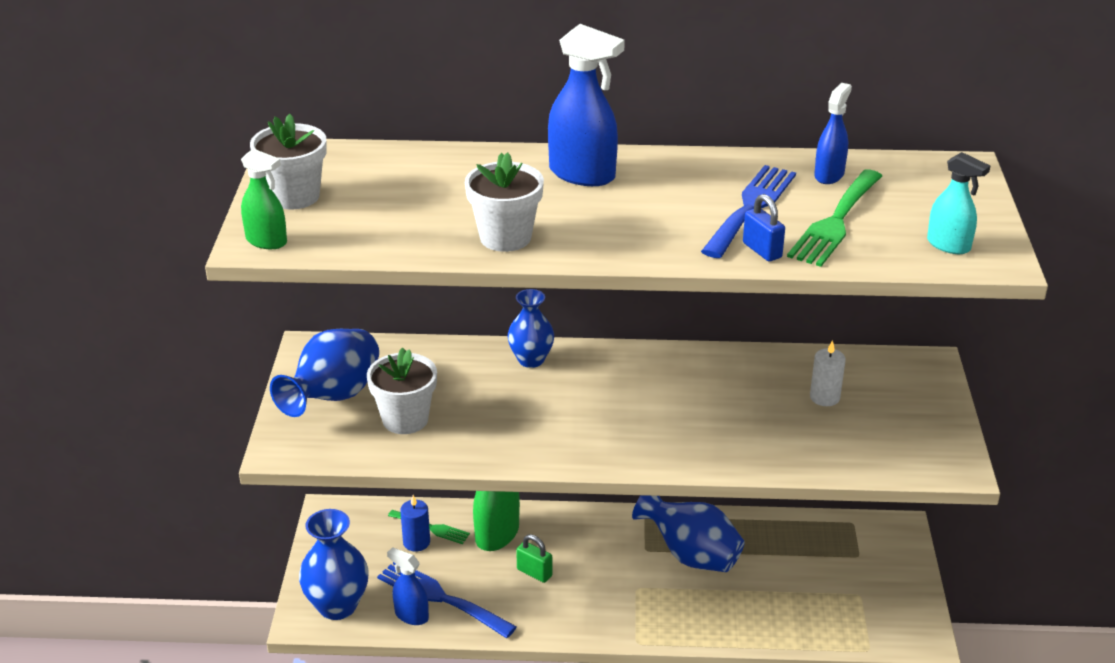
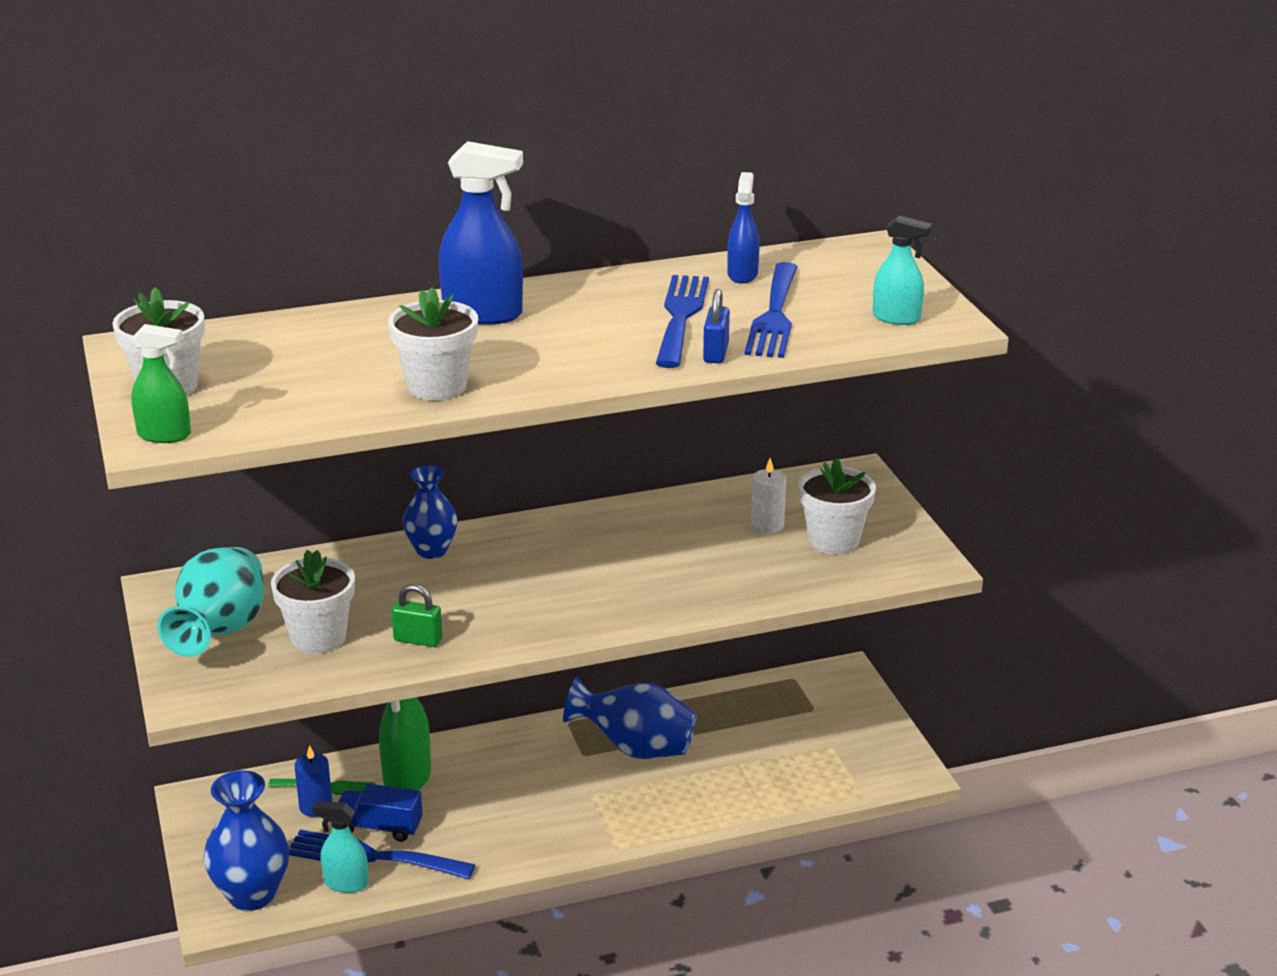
camera: 20 degrees left, 5 degrees down
blue vase [270,329,379,417] -> turquoise vase [157,547,264,657]
blue spray bottle [387,547,429,625] -> turquoise spray bottle [313,801,369,893]
green padlock [516,534,552,583] -> green padlock moved to [391,584,442,647]
blue padlock [743,194,785,262] -> blue padlock turned 60 degrees clockwise [703,289,730,363]
green fork [787,170,882,267] -> blue fork [744,262,798,358]
none -> blue truck [338,784,423,842]
none -> white flower pot [799,458,876,554]

